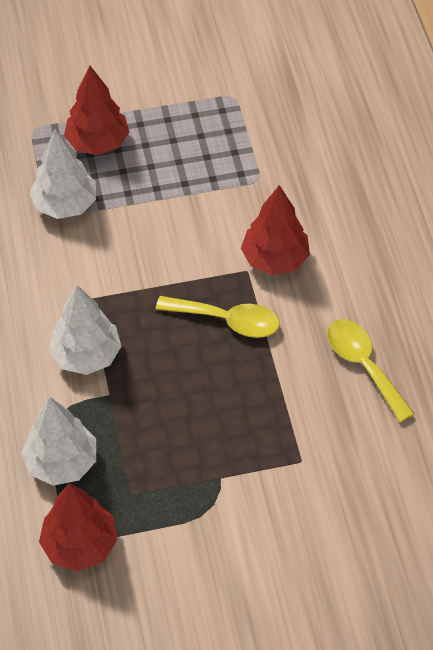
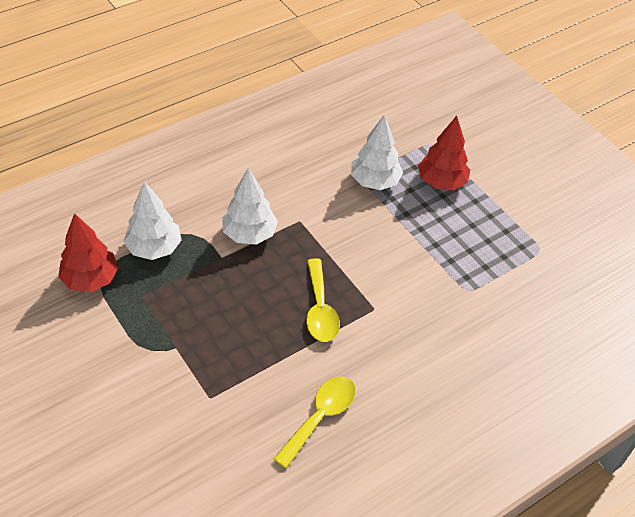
camera: 65 degrees right, 5 degrees down
red tree [241,185,310,275] -> none

